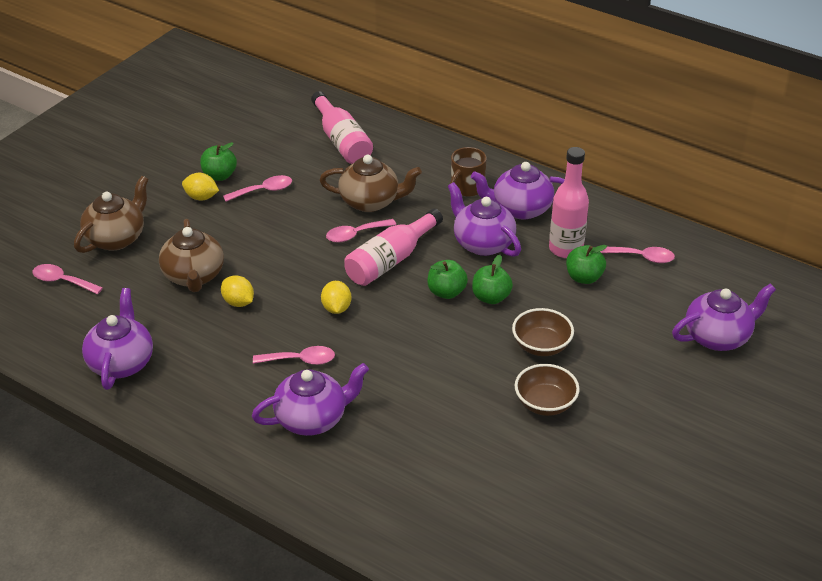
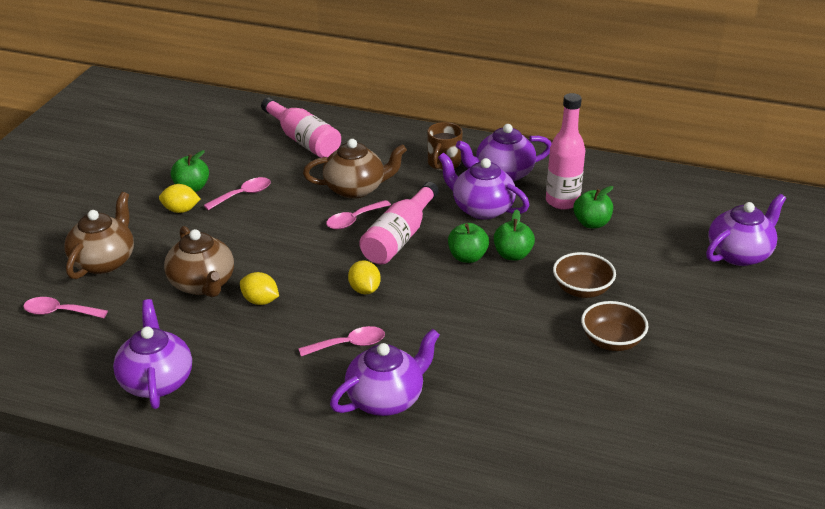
camera: 15 degrees left, 5 degrees down
pink spoon [600,247,675,263] -> none

